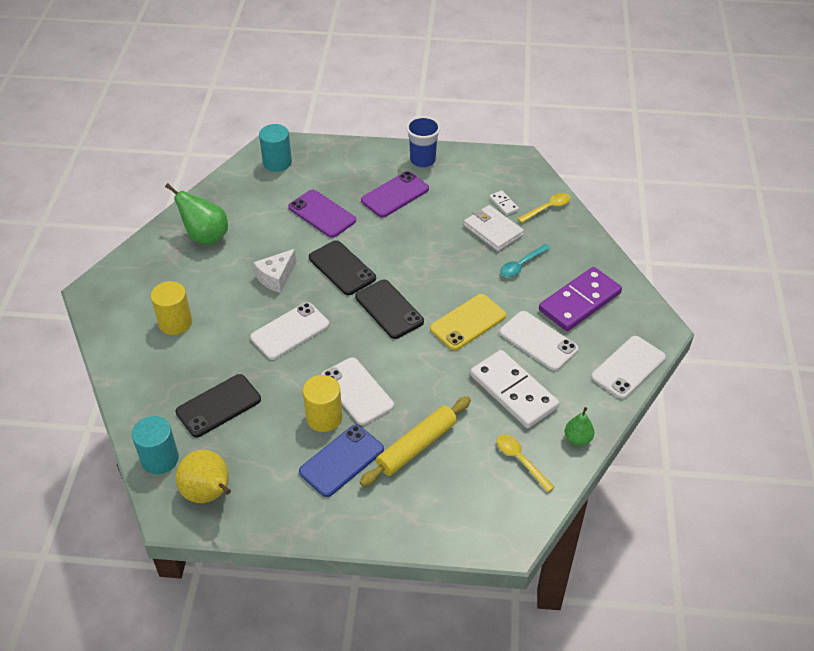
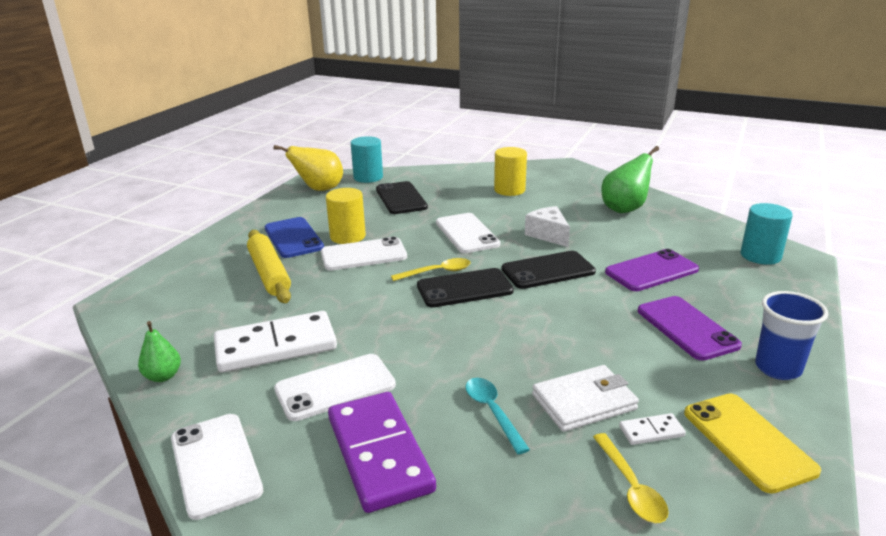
camera: 110 degrees right, 20 degrees down
yellow phone [430,294,506,350] -> yellow phone moved to [684,393,821,494]
yellow spoon [497,434,555,492] -> yellow spoon moved to [391,258,471,281]

